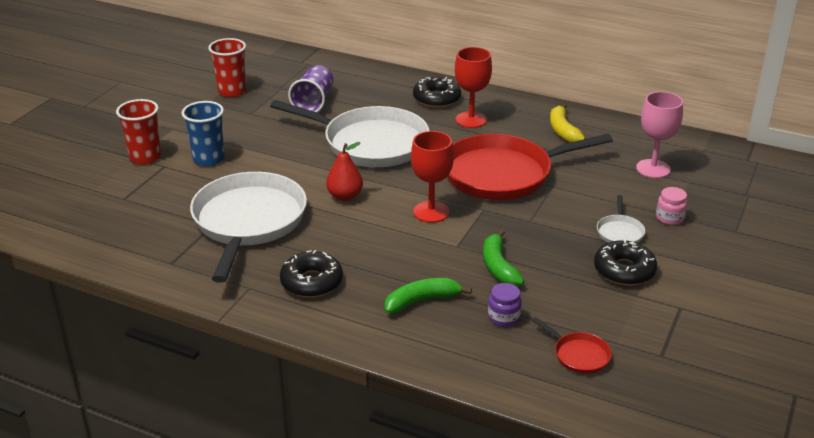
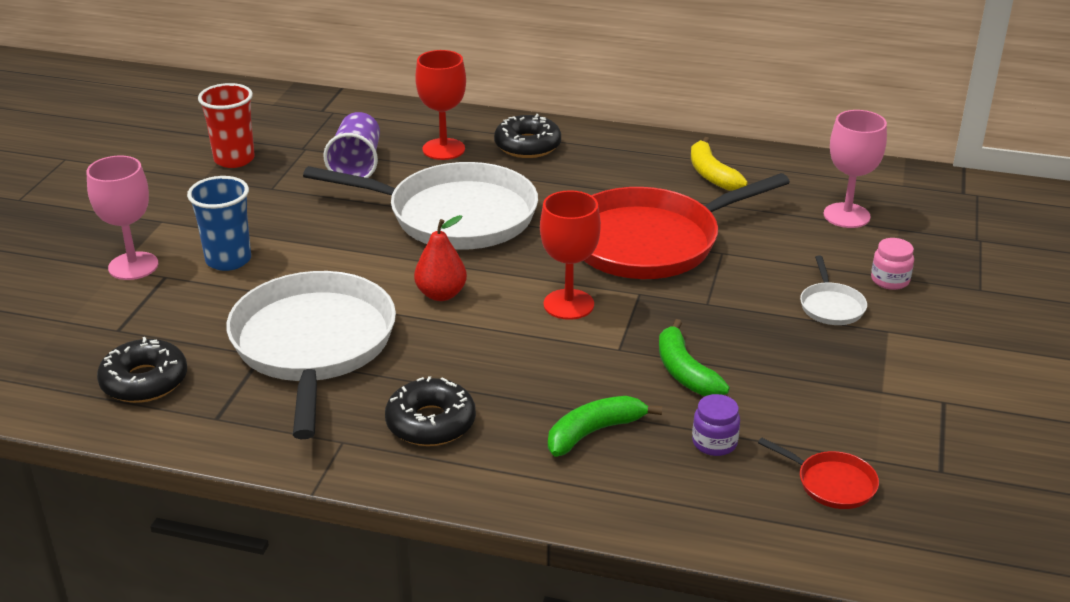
camera: 10 degrees left, 0 degrees up
red cup [116,99,161,164] -> pink goblet [87,156,158,280]
red goblet [455,47,492,128] -> red goblet moved to [415,50,466,160]
black donut [594,239,657,286] -> black donut moved to [97,337,187,403]

